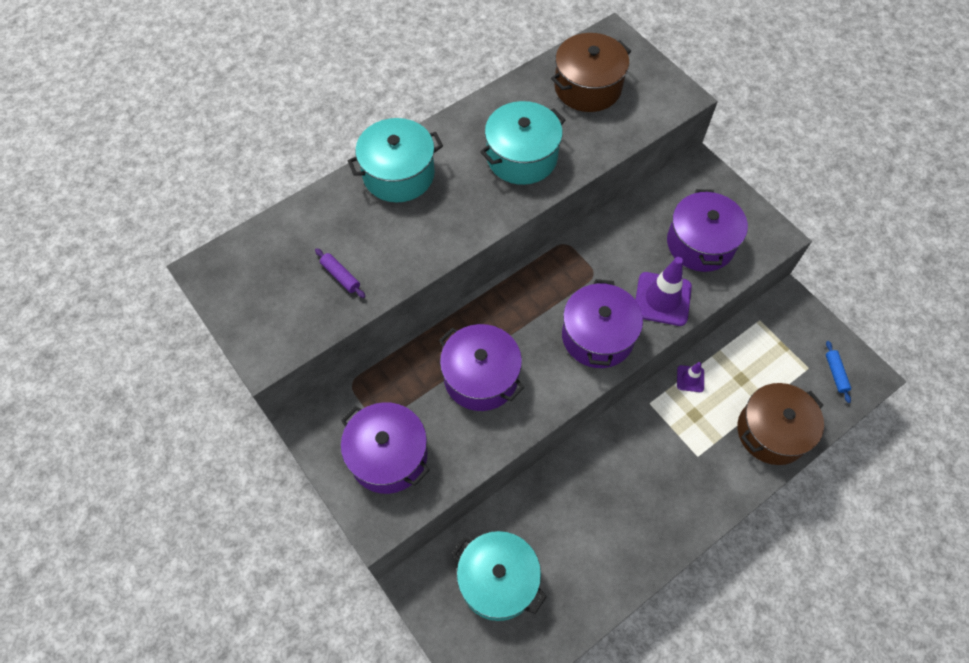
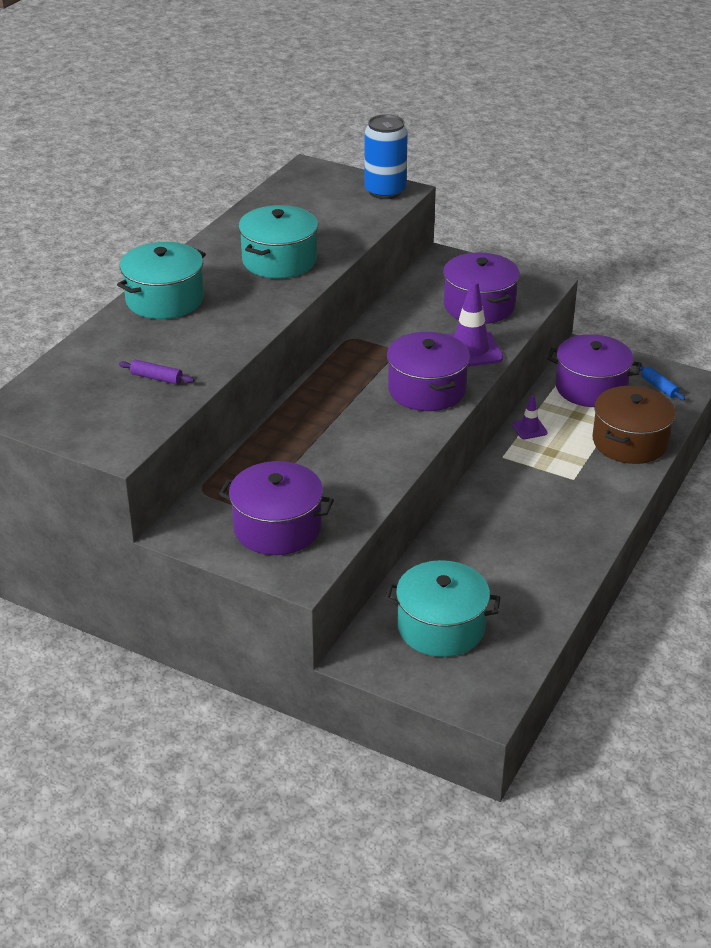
camera: 25 degrees left, 25 degrees down
purple pot [439,324,524,411] -> purple pot moved to [547,334,642,407]
brown pot [551,33,631,112] -> none
none -> blue can [364,114,408,199]

